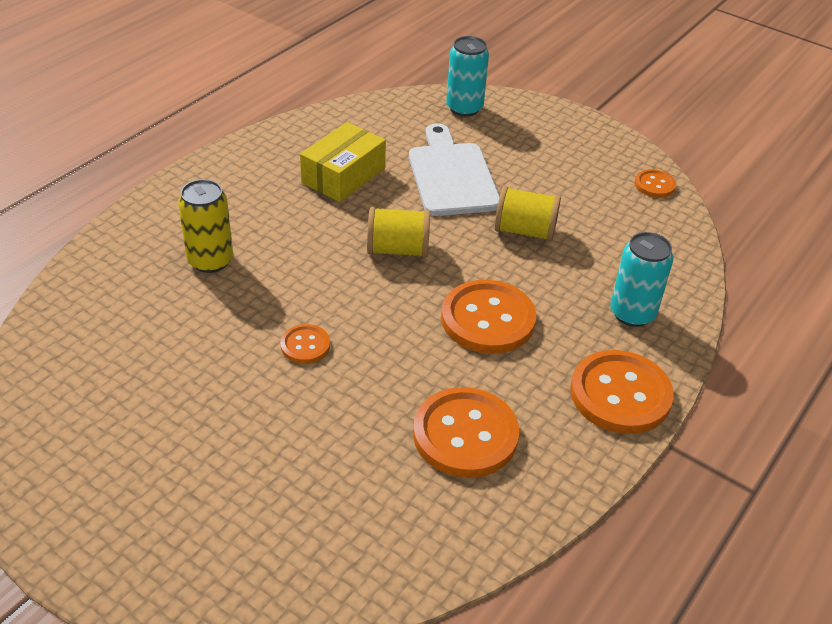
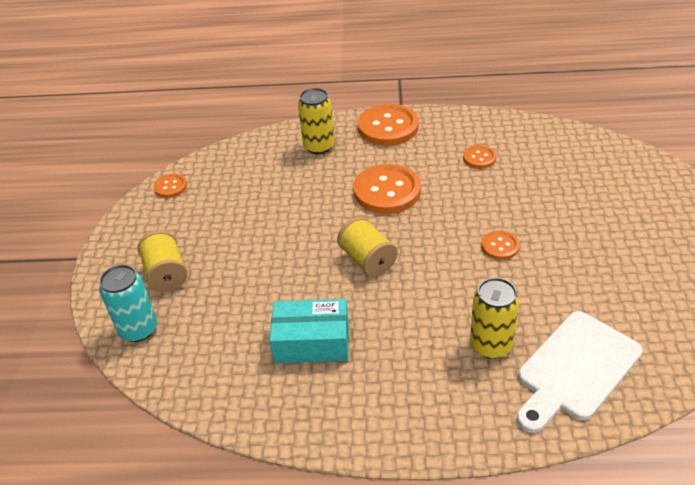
camera: 120 degrees left, 0 degrees up
yellow box [300,122,386,202] -> turquoise box [269,299,349,363]
white cutting board [409,123,500,216] -> white cutting board moved to [517,311,643,433]
orange button [413,387,519,478] -> orange button [463,145,496,169], size x0.51
yellow spool [495,186,561,242] -> yellow spool moved to [137,230,187,292]
turquoise can [610,232,673,327] -> yellow can [298,88,335,154]

